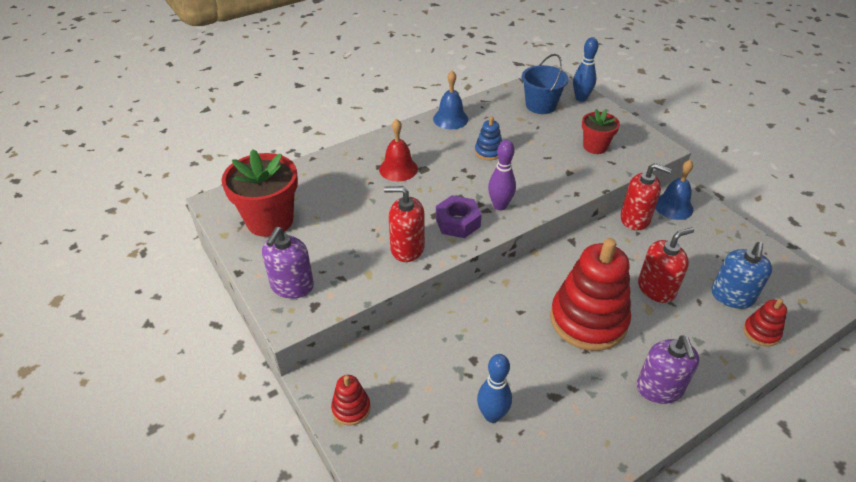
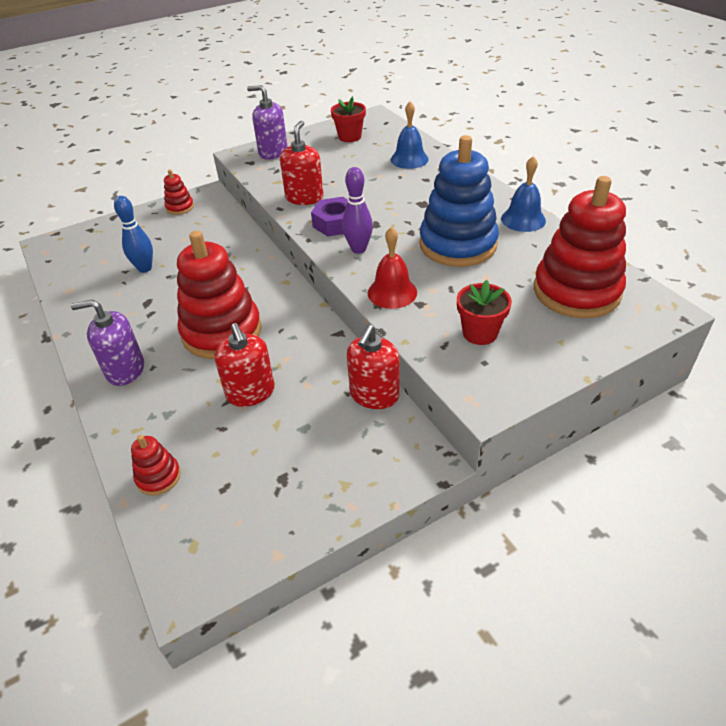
camera: 95 degrees right, 0 degrees up
red flower pot [221,149,298,237] -> red flower pot [331,96,366,142], size x0.58
red bell [379,119,418,181] -> red bell moved to [368,227,417,309]
blue stacking toy [475,116,502,160] -> blue stacking toy [419,135,499,267], size x2.24
blue bucket [522,54,568,114] -> red stacking toy [534,176,626,319]
blue bowling pin [573,37,598,102] -> none
blue bell [655,160,693,220] -> blue bell moved to [391,101,429,169]
blue soap dispenser [711,242,772,309] -> none

